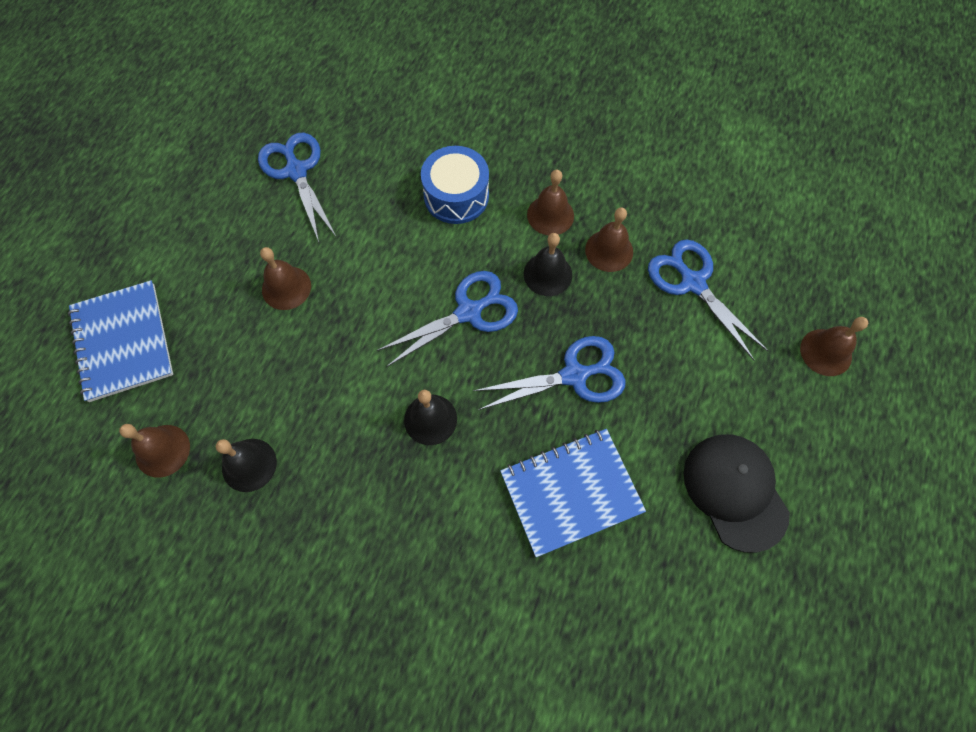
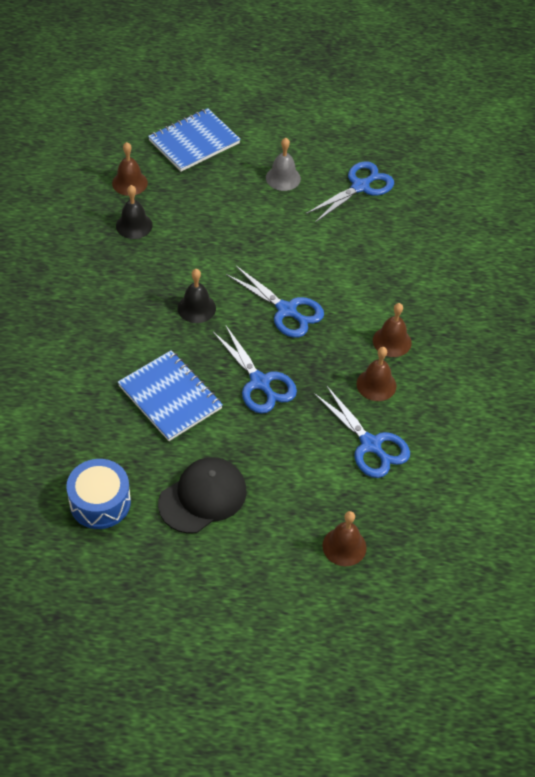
camera: 70 degrees right, 15 degrees down
brown bell [260,247,311,310] -> none
blue drum [421,146,489,224] -> blue drum moved to [66,459,131,529]
black bell [524,233,572,296] -> none
blue scissors [648,239,768,360] -> blue scissors turned 105 degrees clockwise [314,385,410,478]
none -> grey bell [266,138,301,191]

